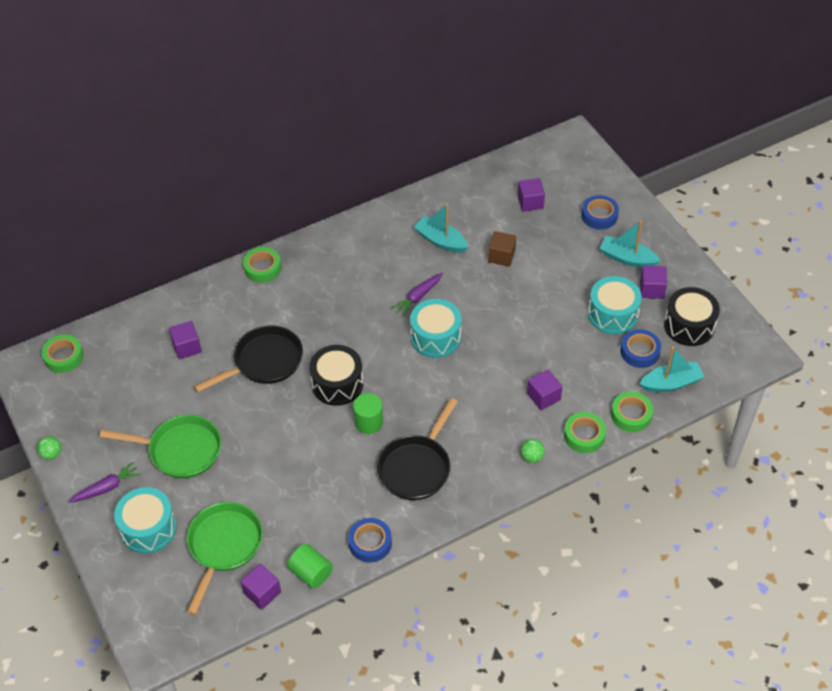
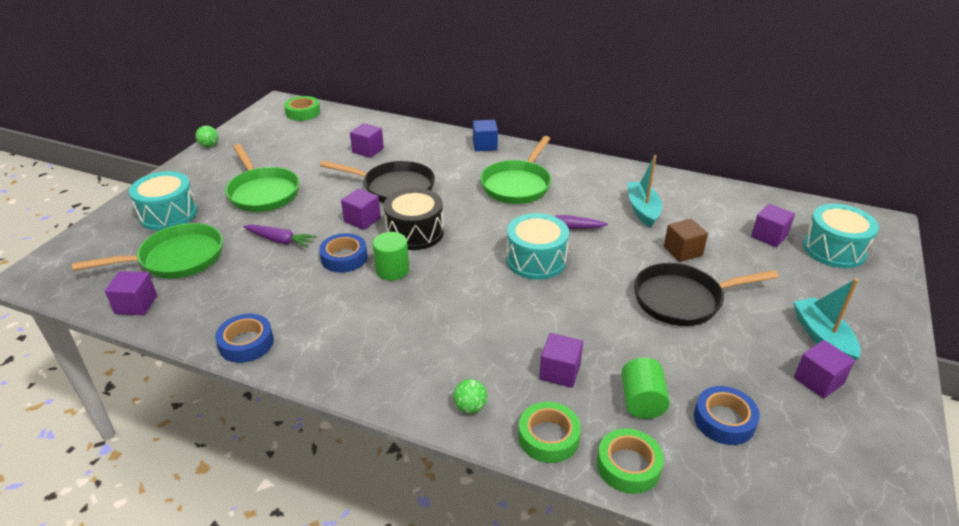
camera: 50 degrees right, 15 degrees down
purple carrot [68,462,141,503] -> purple carrot moved to [243,225,317,248]
green tape [243,247,281,283] -> blue cube [473,120,498,151]
green cylinder [287,544,333,589] -> green cylinder moved to [621,357,670,419]
black pan [377,398,458,500] -> black pan moved to [634,263,779,326]
blue tape [581,195,619,230] -> blue tape moved to [319,233,367,273]
turquoise drum [588,276,642,335] -> turquoise drum moved to [803,204,879,268]
turquoise boat [640,347,704,392] -> none
black drum [664,287,720,346] -> none
none -> purple cube [341,188,381,230]
none -> green pan [480,136,551,204]

